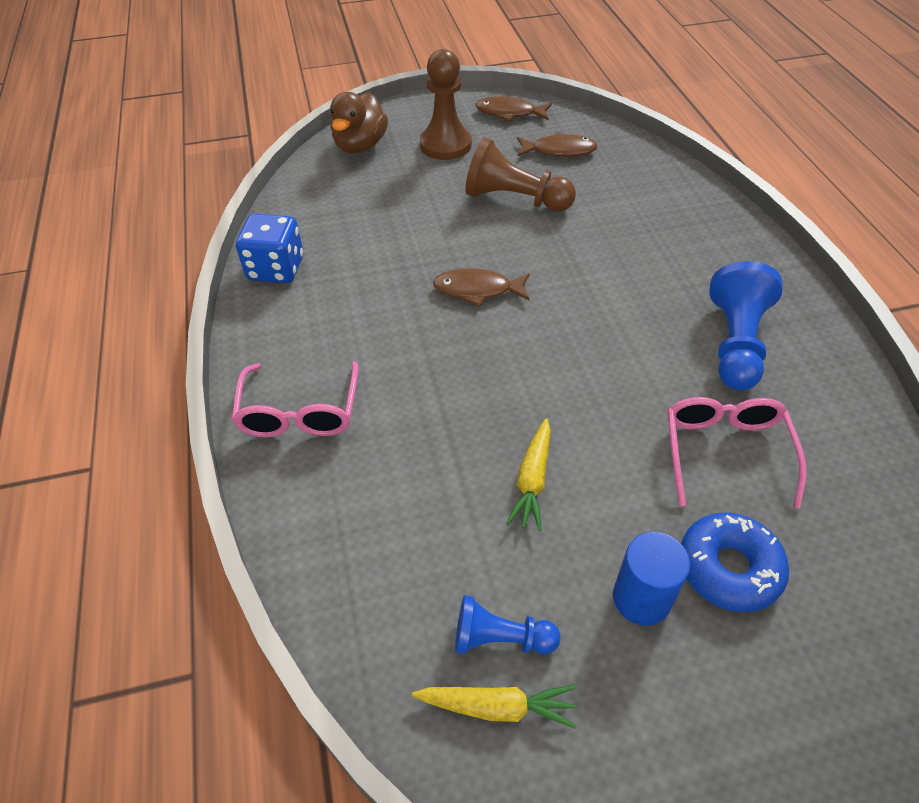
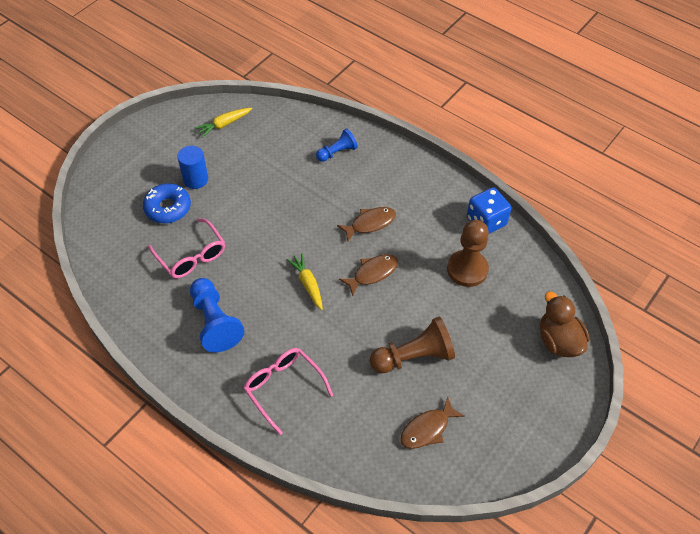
camera: 140 degrees right, 5 degrees up
pink glasses [232,361,359,437] -> pink glasses moved to [243,348,333,435]
brown pawn [420,49,472,160] -> brown pawn moved to [447,220,489,287]
blue pawn [455,595,560,654] -> blue pawn moved to [316,128,358,162]
brown fish [475,96,552,121] -> brown fish moved to [337,207,396,242]
yellow carrot [506,418,551,531] -> yellow carrot moved to [286,253,323,310]

